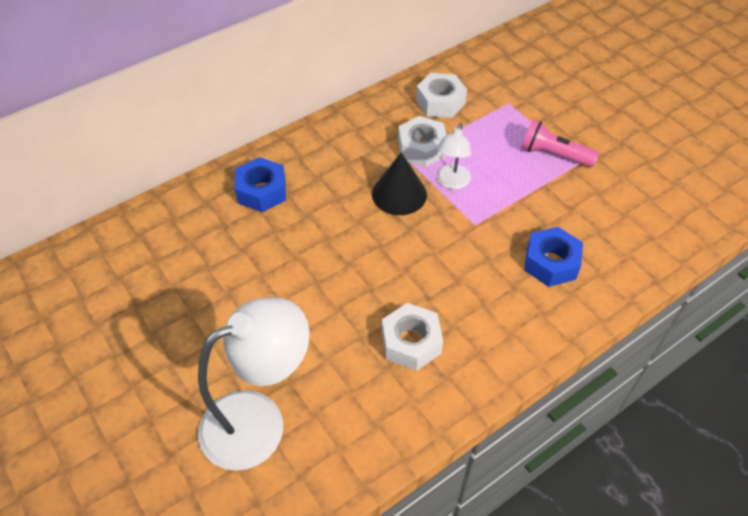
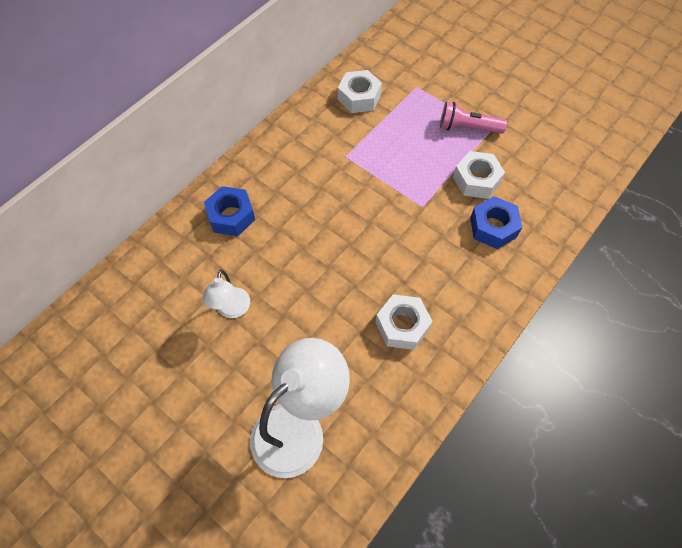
camera: 15 degrees left, 10 degrees up
black cone [372,152,427,215] -> none
white nut [398,116,446,167] -> white nut moved to [453,151,505,199]
white lamp [437,123,471,189] -> white lamp moved to [203,270,250,318]

